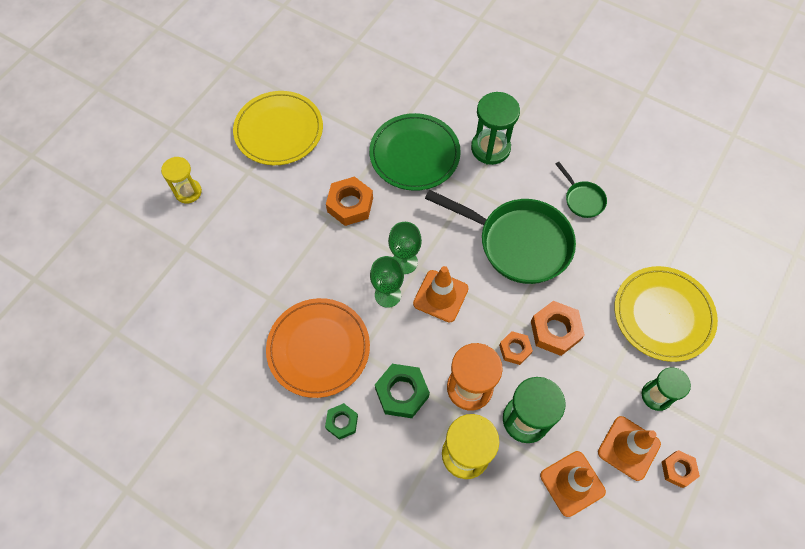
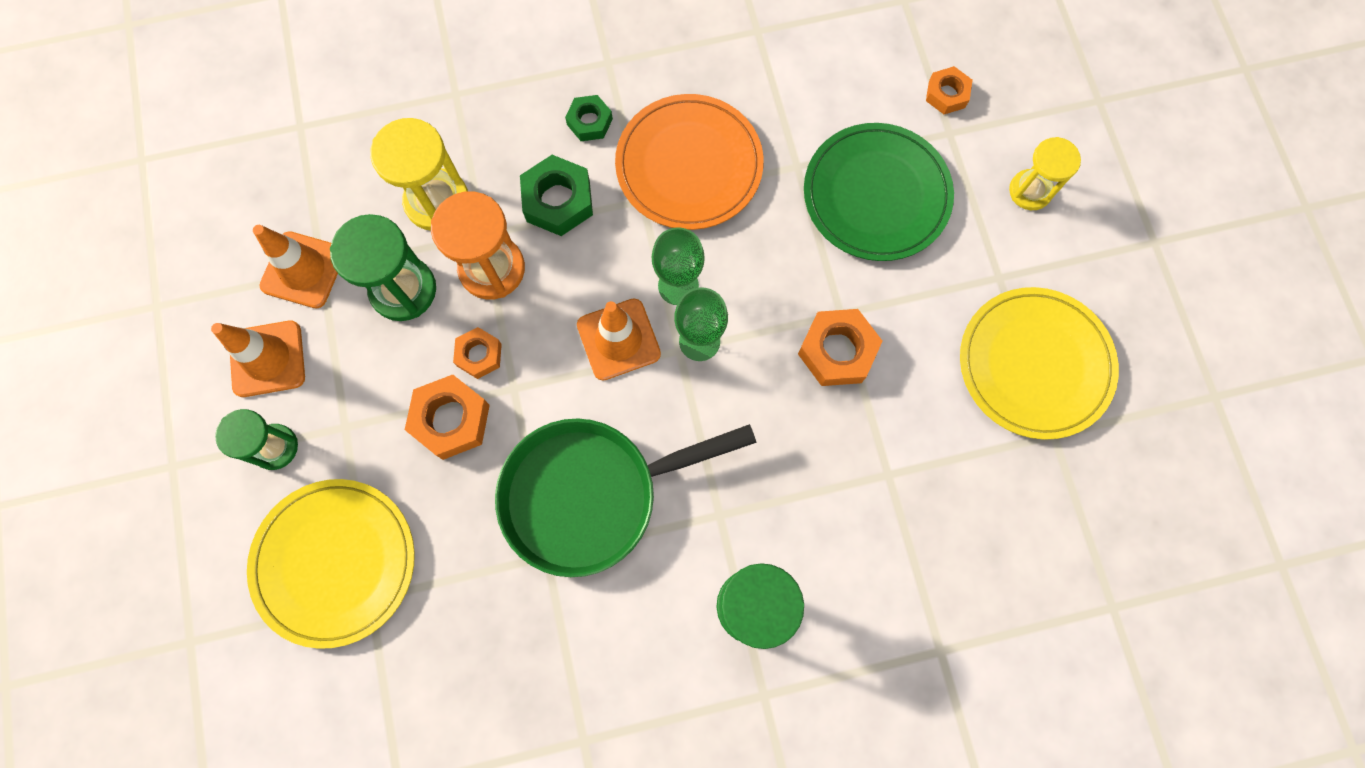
camera: 135 degrees right, 10 degrees up
green plate [369,113,461,191] -> green plate moved to [804,123,954,261]
green pan [556,162,607,218] -> none
orange nut [662,450,700,488] -> orange nut moved to [926,66,973,114]

